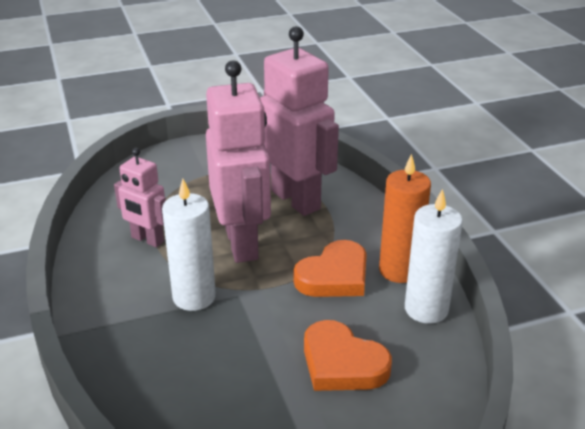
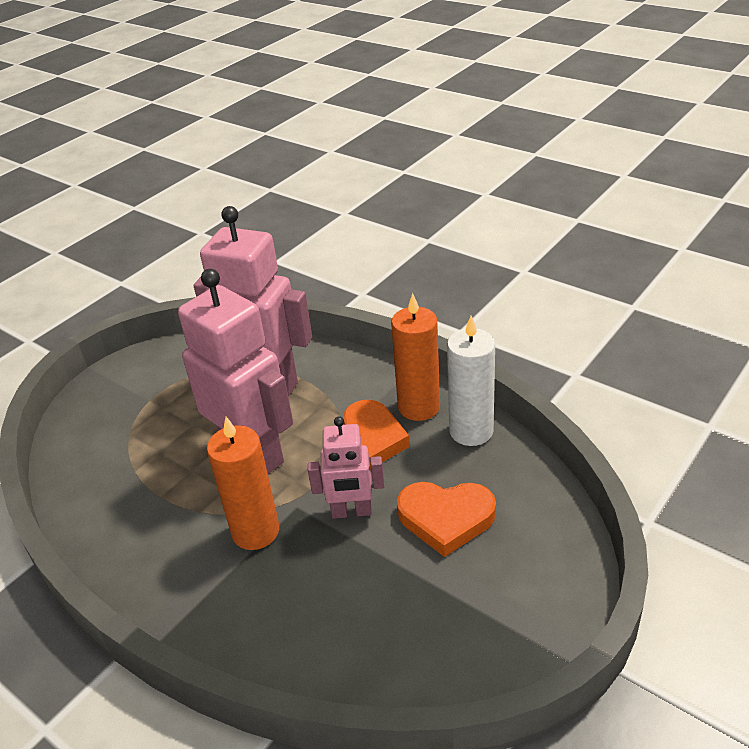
camera: 30 degrees left, 5 degrees up
pink robot [114,148,166,247] -> pink robot moved to [308,416,384,519]
white candle [162,179,216,311] -> orange candle [207,417,279,550]

